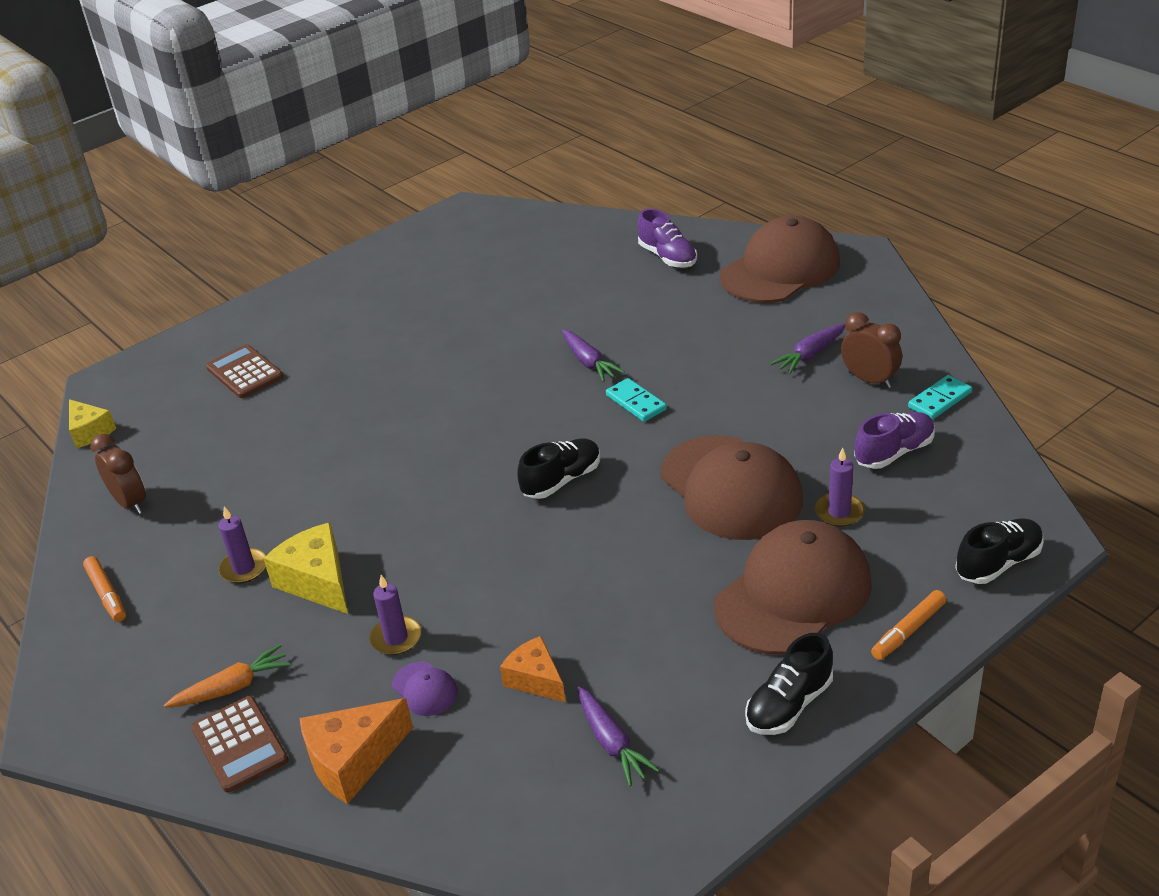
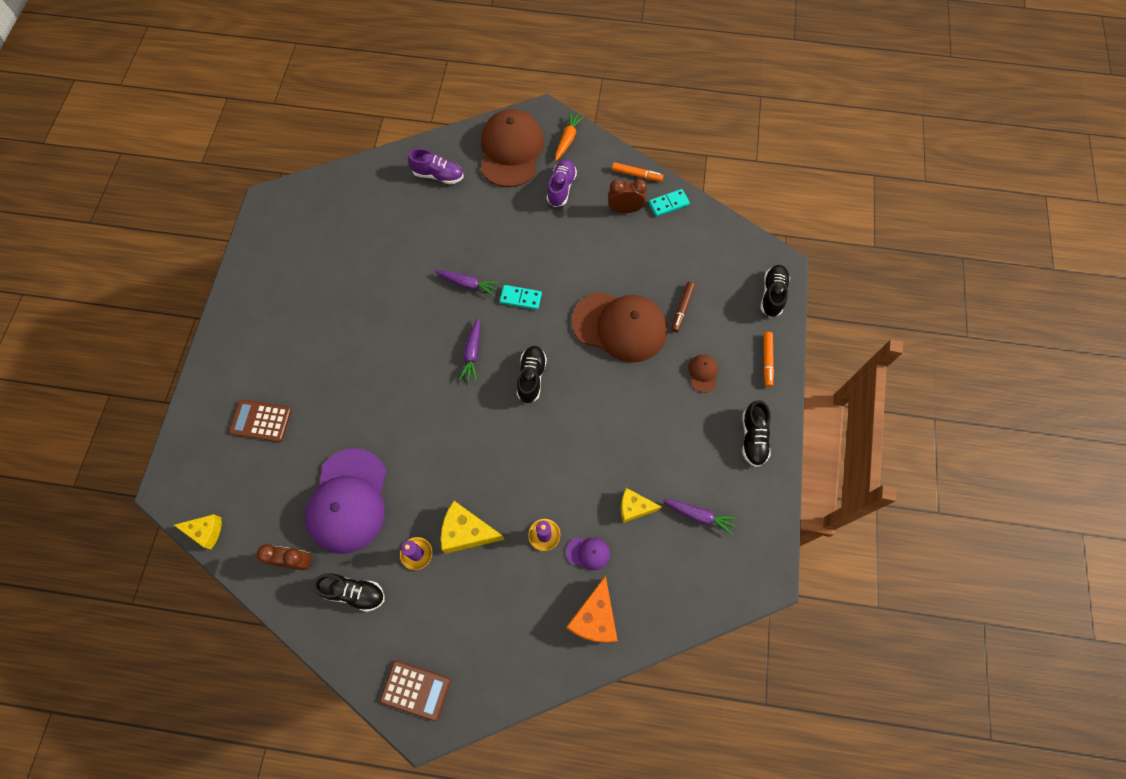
camera: 45 degrees left, 30 degrees up
orange marker [83,556,126,622] -> orange marker moved to [612,162,663,182]
orange carrot [164,645,291,708] -> orange carrot moved to [555,112,584,161]
brown calculator [191,696,289,793] -> brown calculator moved to [380,661,451,721]
orange cheese [500,636,566,703] -> yellow cheese [621,488,661,523]
brown cap [714,520,872,655] -> brown cap [688,355,718,393], size x0.41
purple carrot [770,323,845,374] -> purple carrot moved to [459,318,480,382]
purple candle [815,448,865,527] -> brown marker [671,282,695,332]
purple shoe [854,412,935,469] -> purple shoe moved to [547,159,577,207]
turquoise domino [908,375,972,420] -> turquoise domino turned 60 degrees clockwise [649,189,690,216]
none -> purple cap [305,448,387,554]
none -> black shoe [313,573,384,612]

